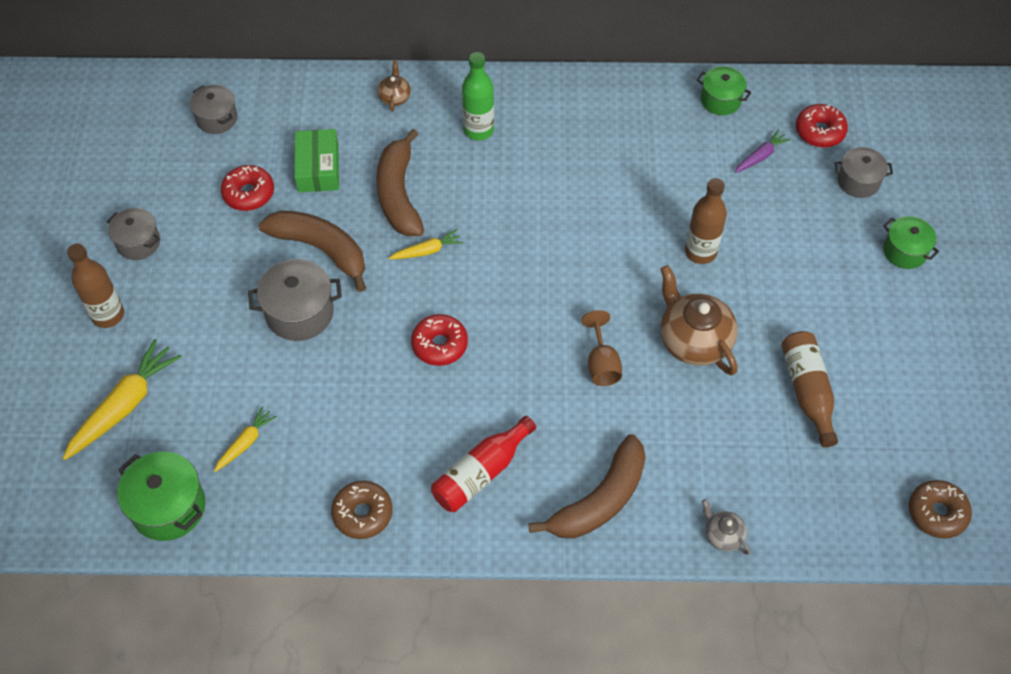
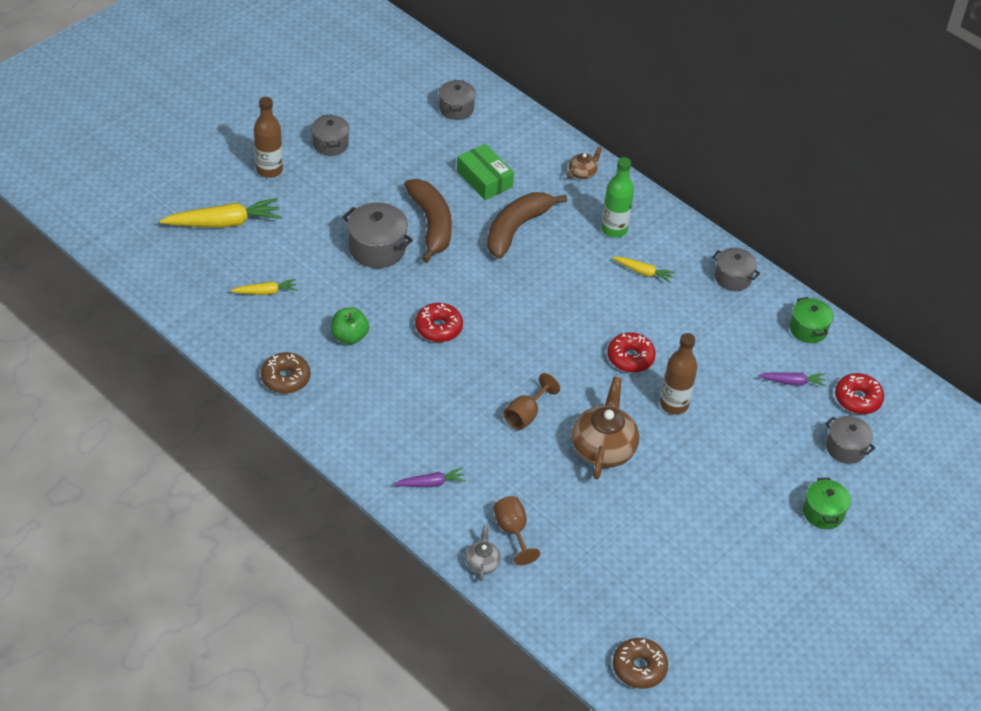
camera: 40 degrees right, 10 degrees down
green pot [117,452,205,541] -> none
red donut [221,165,274,211] -> red donut moved to [607,332,656,373]
green box [294,129,339,192] -> green box turned 75 degrees counterclockwise [457,144,514,200]
yellow carrot [389,229,463,259] -> yellow carrot moved to [612,257,675,283]
red bottle [431,416,536,512] -> none
brown banana [529,434,646,539] -> purple carrot [394,468,466,487]
brown bottle [781,331,838,447] -> none
none -> green apple [331,307,369,344]
none -> brown goblet [493,496,540,565]
none -> grey pot [712,248,760,291]

